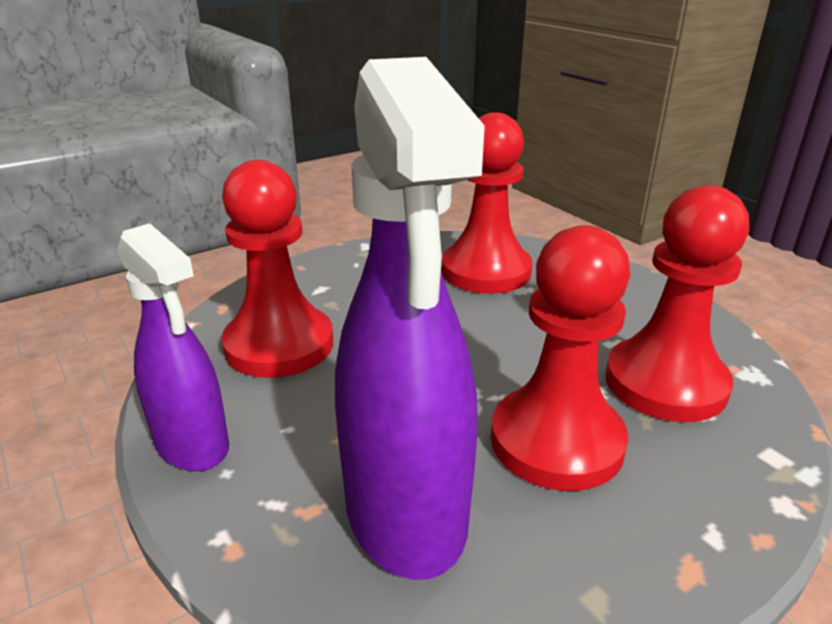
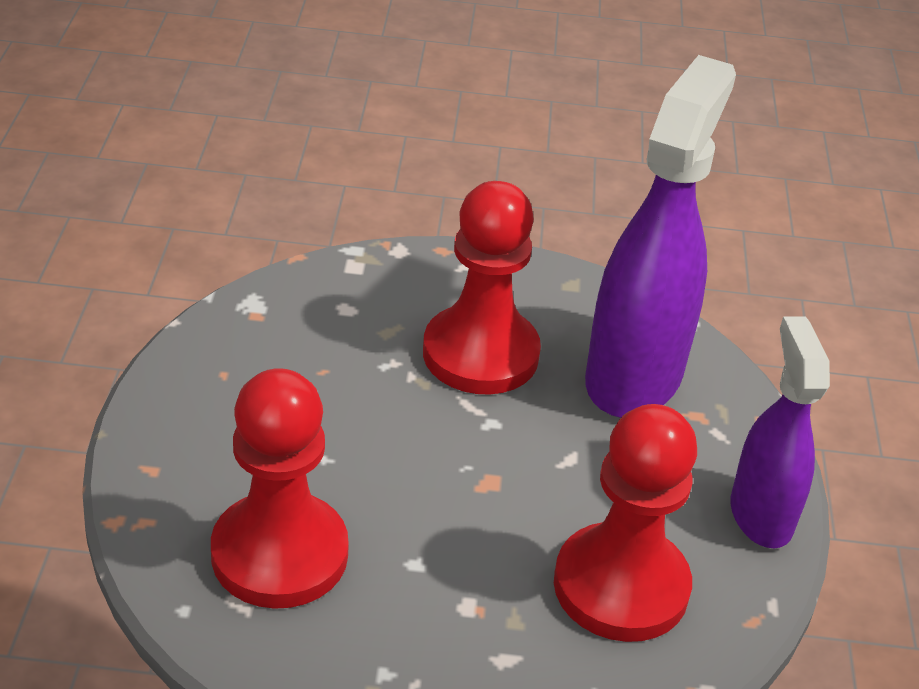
camera: 145 degrees left, 10 degrees up
red pawn [605,185,749,422] -> none

